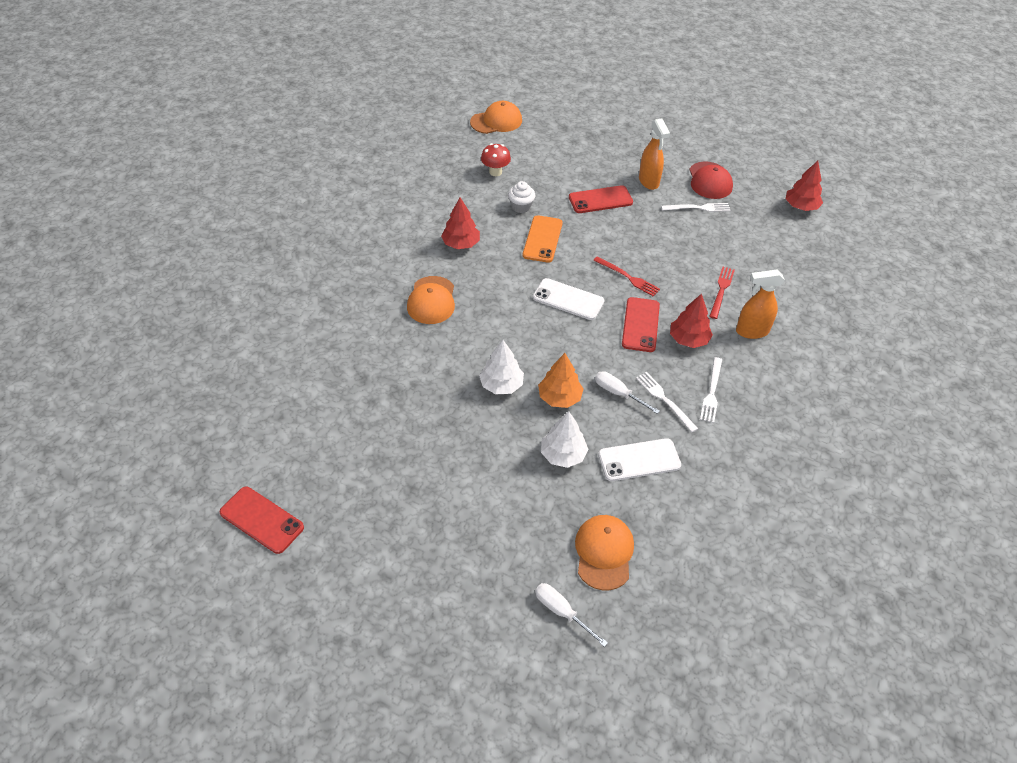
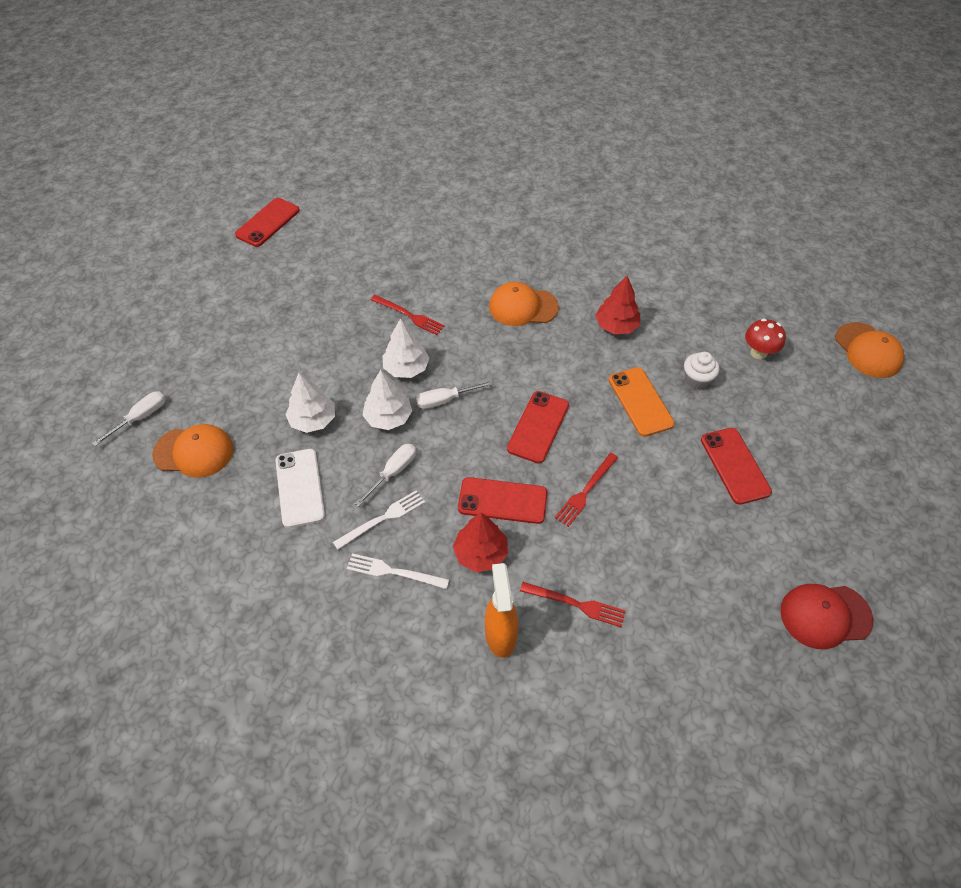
camera: 90 degrees right, 5 degrees up
orange phone [523,215,563,263] -> orange phone turned 60 degrees clockwise [609,367,675,437]
white phone [533,278,604,320] -> red phone [507,391,569,464]
orange tree [538,353,583,408] -> white tree [362,370,412,430]
orange spray bottle [639,119,670,190] -> none
white fork [661,203,731,212] -> none
red tree [786,161,823,211] -> none
none -> red fork [371,295,445,335]
none -> white screwdriver [416,381,493,409]

